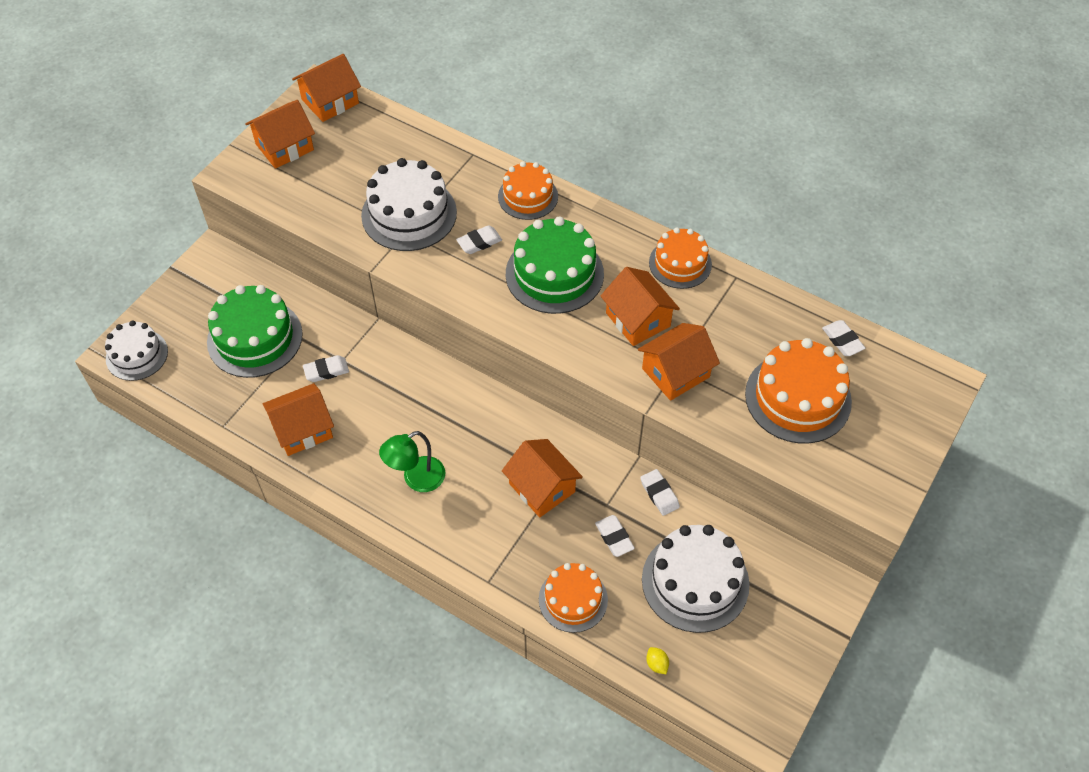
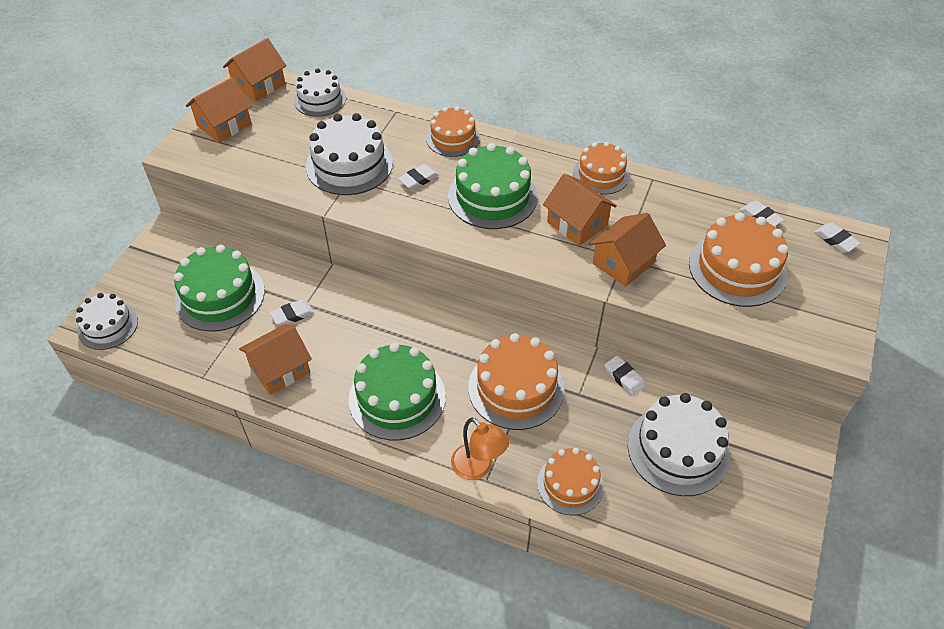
camera: 10 degrees left, 5 degrees down
green lamp [379,431,445,492] -> green cake [349,343,446,440]
orange house [502,439,583,518] -> orange cake [468,333,565,430]
white eraser [595,515,635,557] -> white eraser moved to [814,223,861,253]
yellow lemon [646,647,669,674] -> none
none -> white cake [294,68,346,117]
none -> orange lamp [451,418,509,480]

